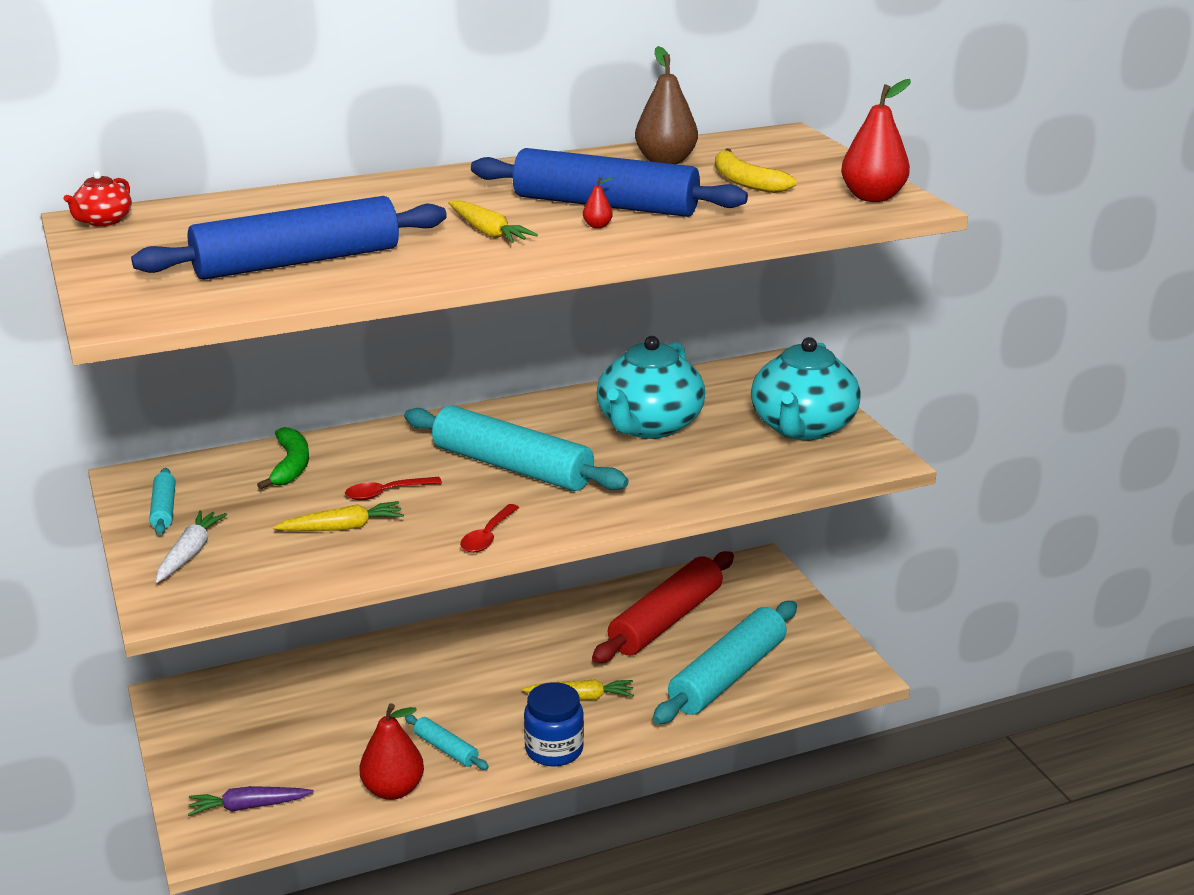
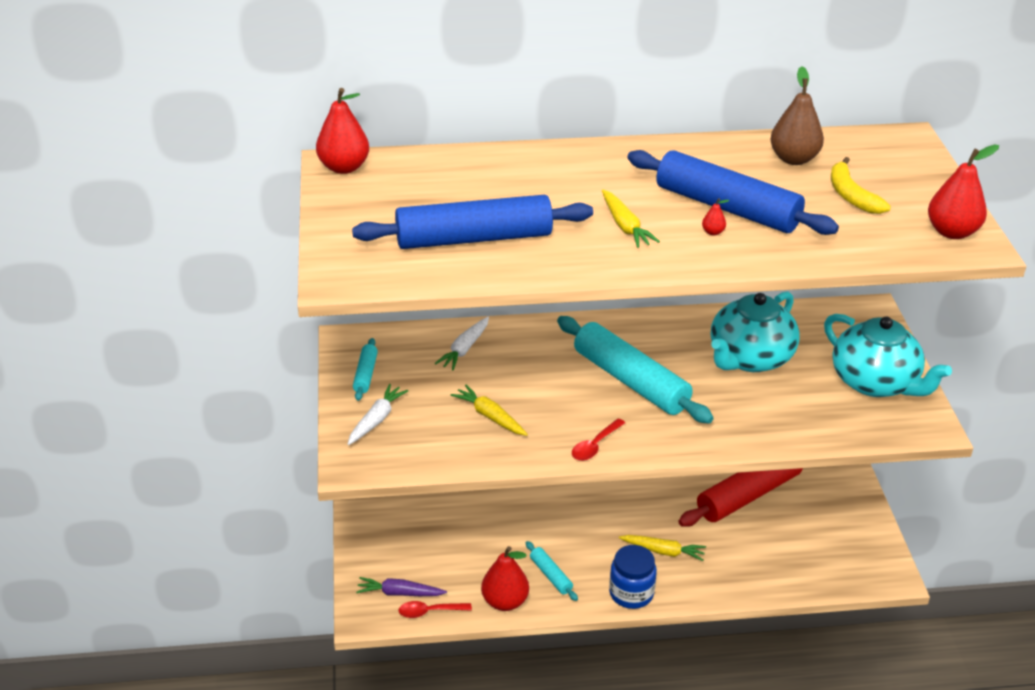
camera: 15 degrees right, 10 degrees up
red teapot [64,171,132,226] -> red pear [316,88,369,174]
green banana [257,427,309,489] -> white carrot [435,317,489,370]
yellow carrot [273,501,404,531] -> yellow carrot turned 135 degrees counterclockwise [451,385,528,436]
red spoon [345,477,442,500] -> red spoon moved to [398,601,472,618]
turquoise rolling pin [653,601,797,724] -> none
turquoise teapot [751,337,861,440] -> turquoise teapot turned 75 degrees counterclockwise [824,314,952,397]

